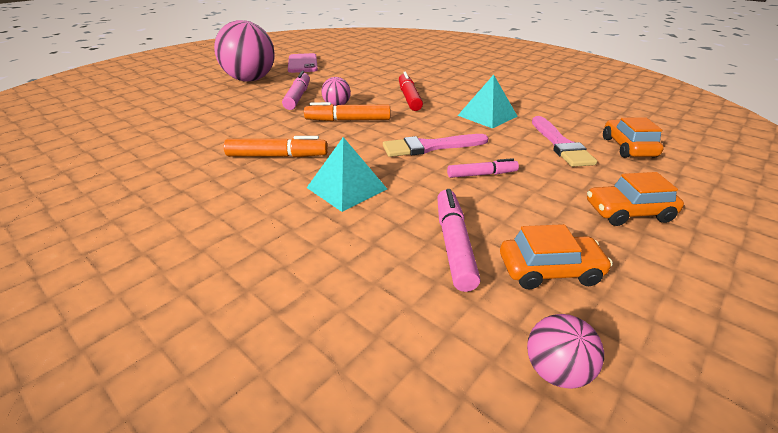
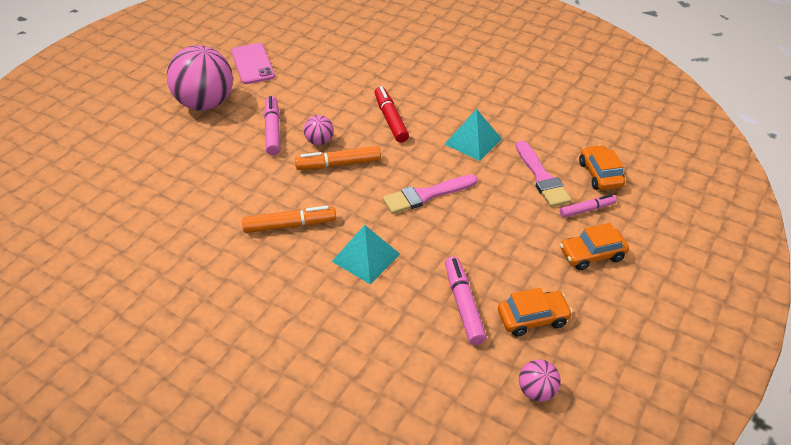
camera: 10 degrees left, 10 degrees up
pink marker [447,158,519,178] -> pink marker moved to [560,194,617,218]

